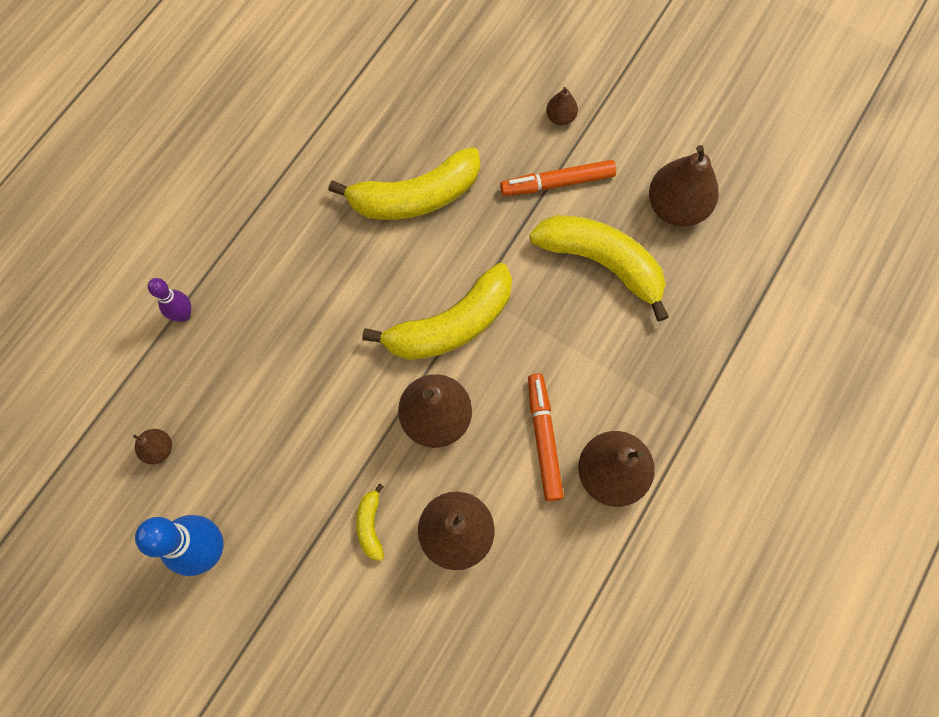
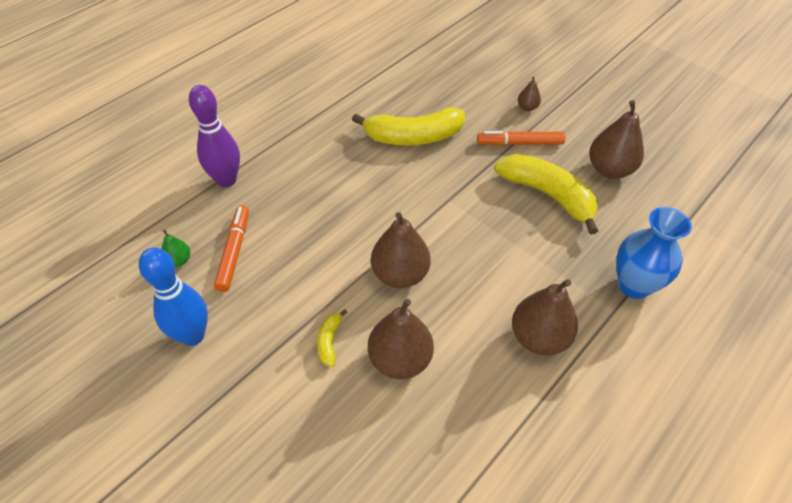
camera: 10 degrees right, 20 degrees down
brown pear [133,429,172,465] -> green pear [161,230,190,267]
purple bowling pin [148,278,191,321] -> purple bowling pin [189,85,240,187], size x1.79
yellow banana [362,263,512,360] -> none
orange marker [528,374,564,501] -> orange marker moved to [214,205,249,292]
none -> blue vase [616,207,692,299]

